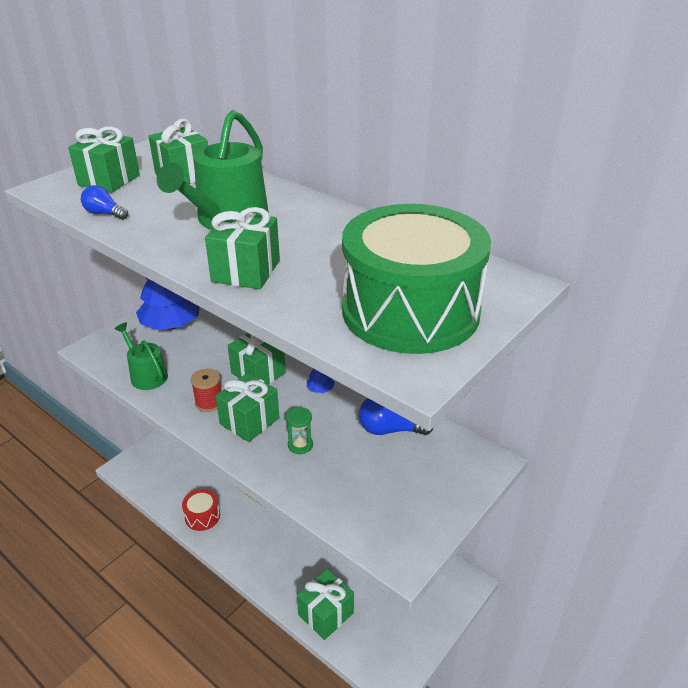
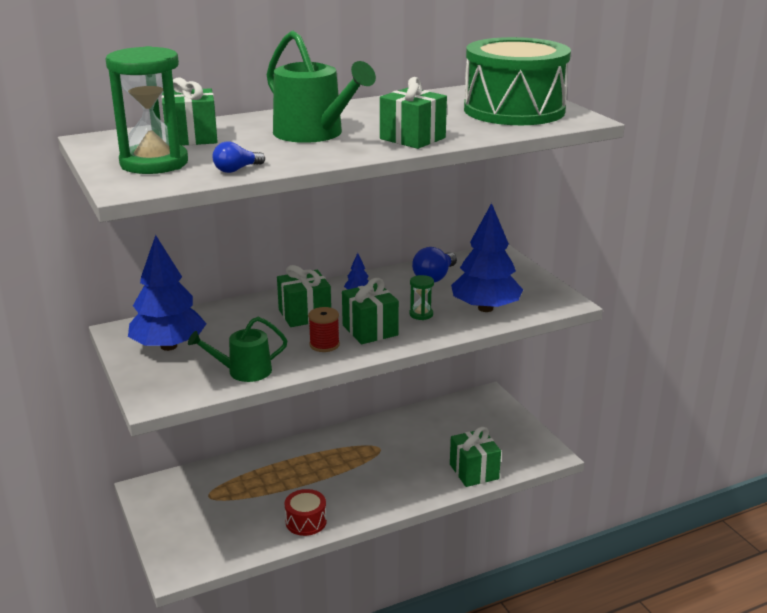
camera: 65 degrees left, 10 degrees down
green gift [68,126,140,193] -> green hourglass [106,46,188,174]
none -> blue tree [451,203,523,312]

